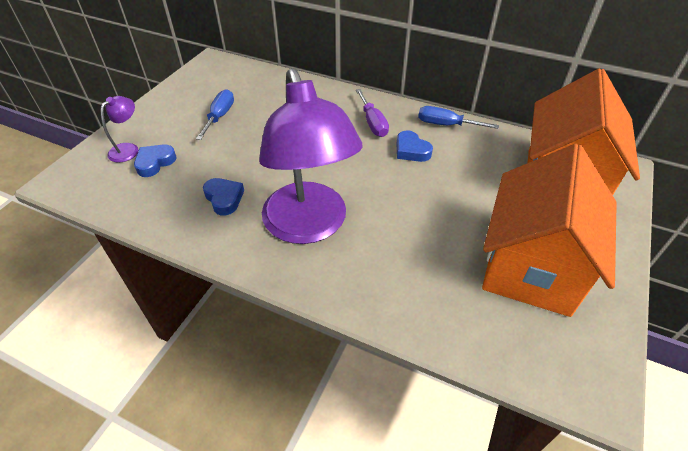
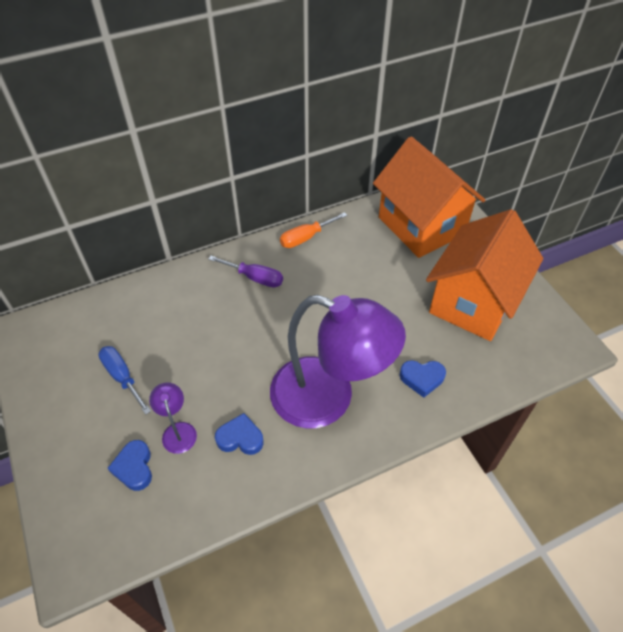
camera: 50 degrees left, 5 degrees up
purple lamp [101,96,138,163] -> purple lamp moved to [149,383,197,454]
blue heart [396,130,433,162] -> blue heart moved to [400,360,446,398]
blue screwdriver [418,106,499,129] -> orange screwdriver [280,212,347,248]
orange house [482,144,617,317] -> orange house turned 60 degrees clockwise [426,209,543,341]

